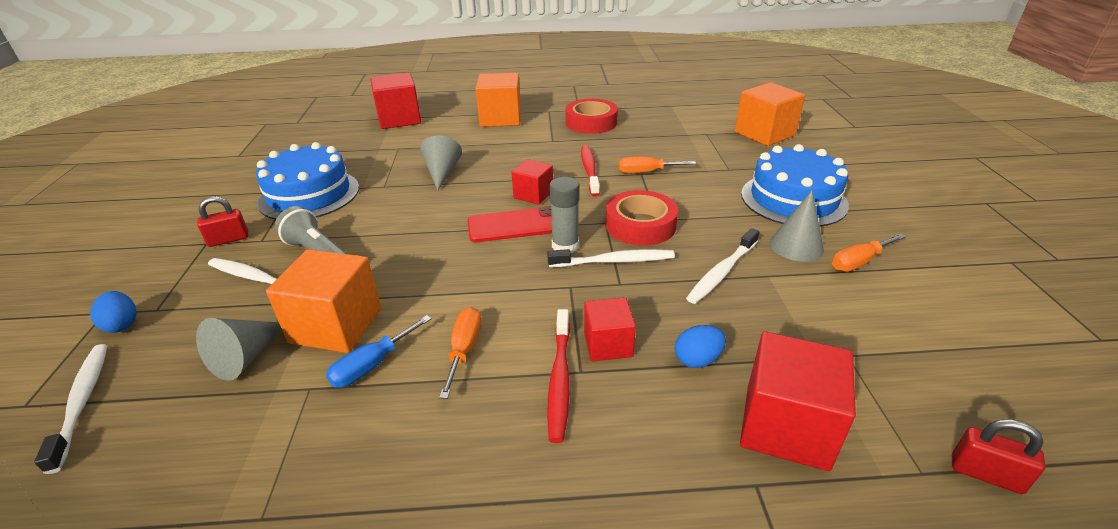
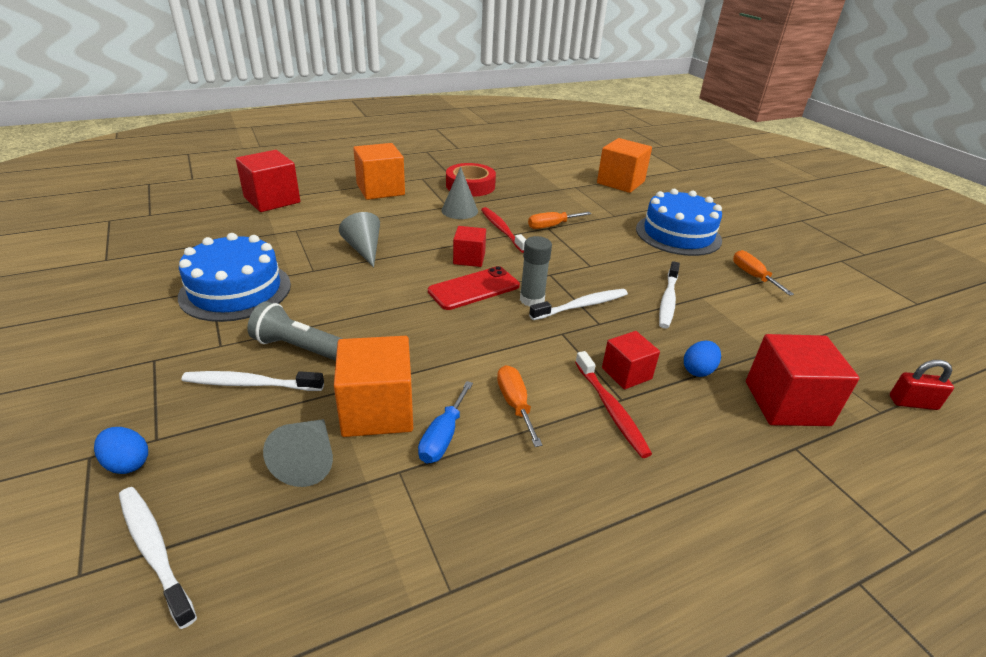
camera: 25 degrees left, 0 degrees up
red padlock [197,196,249,247] -> none
red tape [606,190,678,246] -> none
grey cone [770,190,824,262] -> grey cone moved to [442,167,478,219]
orange screwdriver [832,234,906,272] -> orange screwdriver turned 120 degrees clockwise [733,250,794,296]

